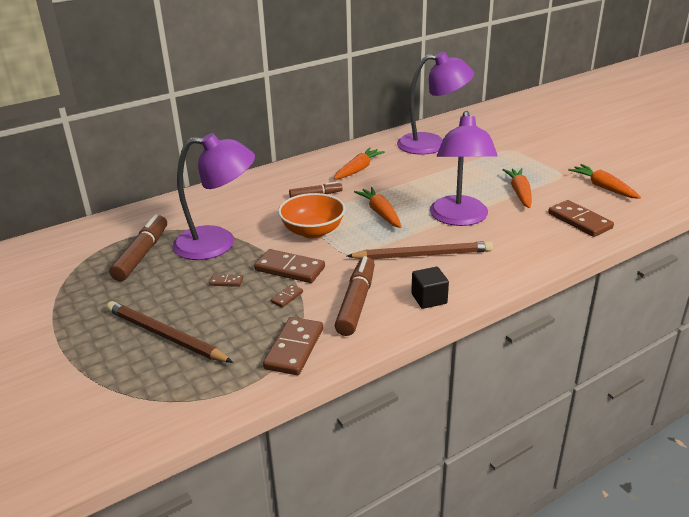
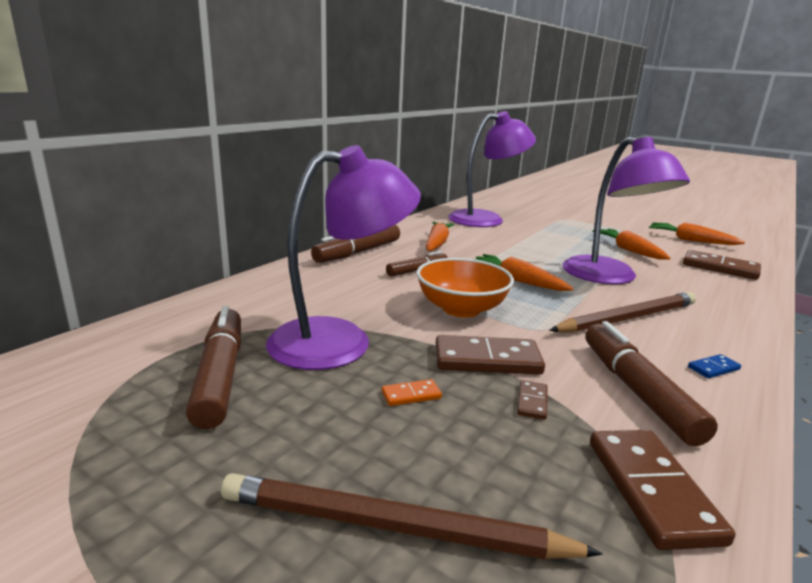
camera: 25 degrees left, 10 degrees down
brown domino [209,274,243,287] -> orange domino [382,379,442,406]
black cube [411,267,449,309] -> blue domino [688,354,741,378]
none -> brown marker [311,224,400,263]

